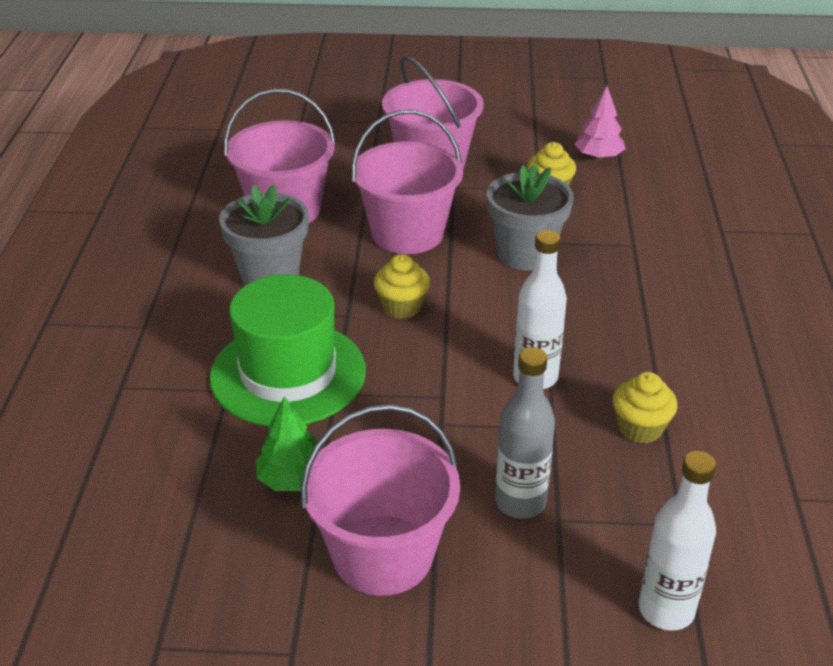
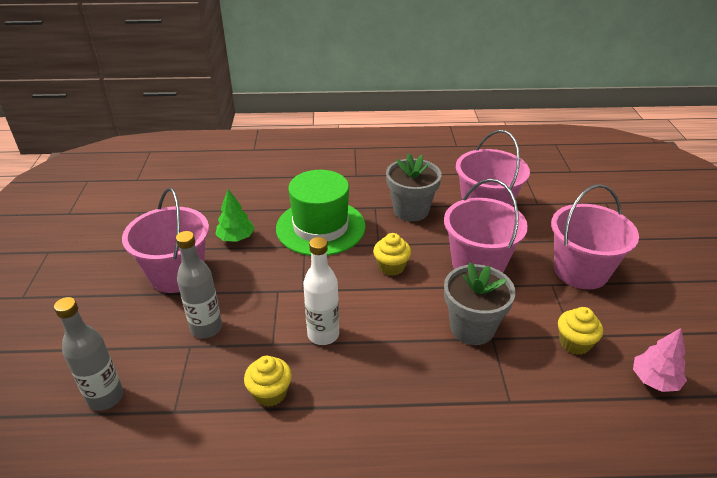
camera: 85 degrees right, 0 degrees up
white bottle [639,451,716,631] -> grey bottle [54,297,123,411]

